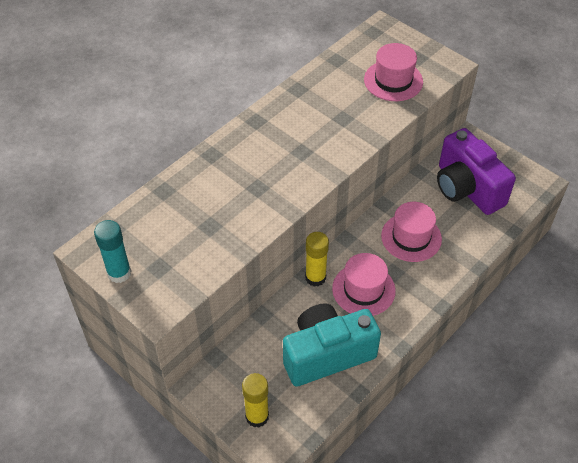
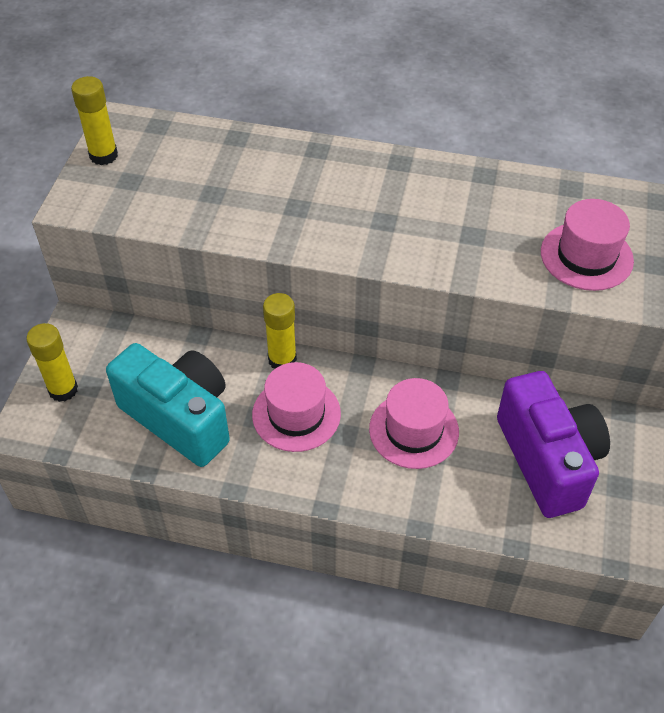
camera: 60 degrees right, 0 degrees up
turquoise glue stick [94,220,131,283] -> yellow glue stick [71,76,118,165]
purple camera [437,128,516,215] -> purple camera turned 135 degrees clockwise [497,371,610,518]

